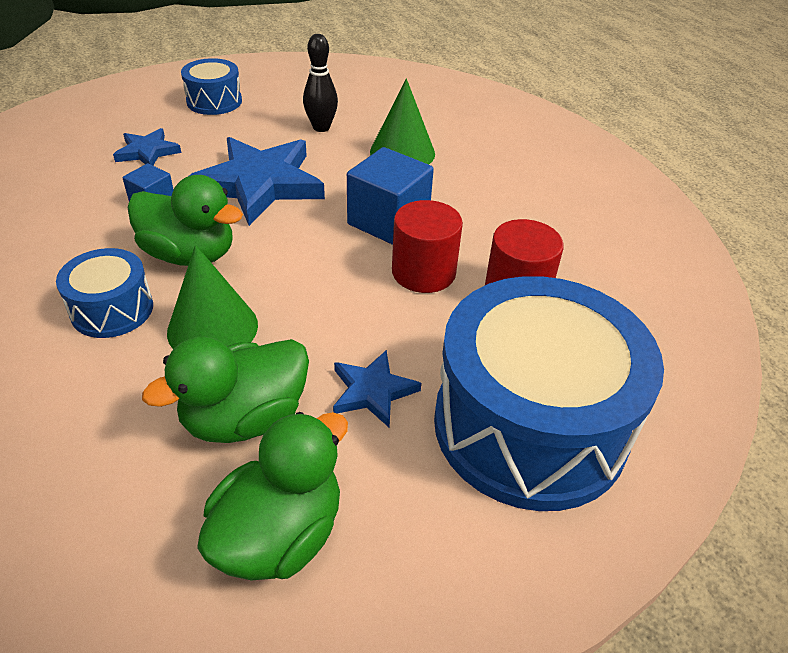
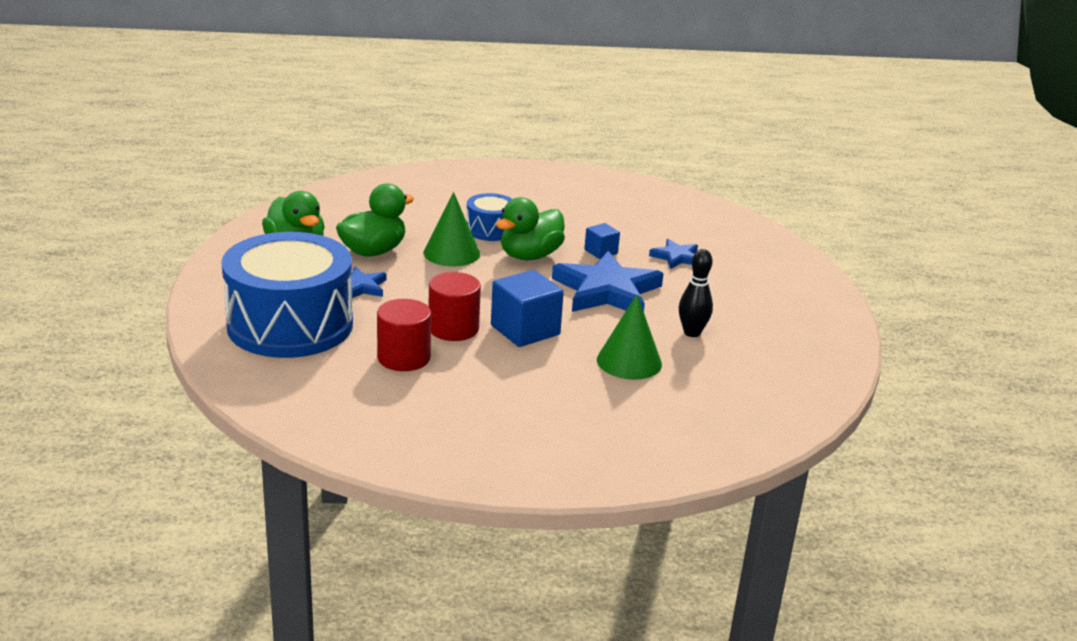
camera: 110 degrees right, 15 degrees down
green duck [142,337,309,443] -> green duck turned 60 degrees clockwise [336,183,414,257]
blue drum [181,58,242,115] -> none

